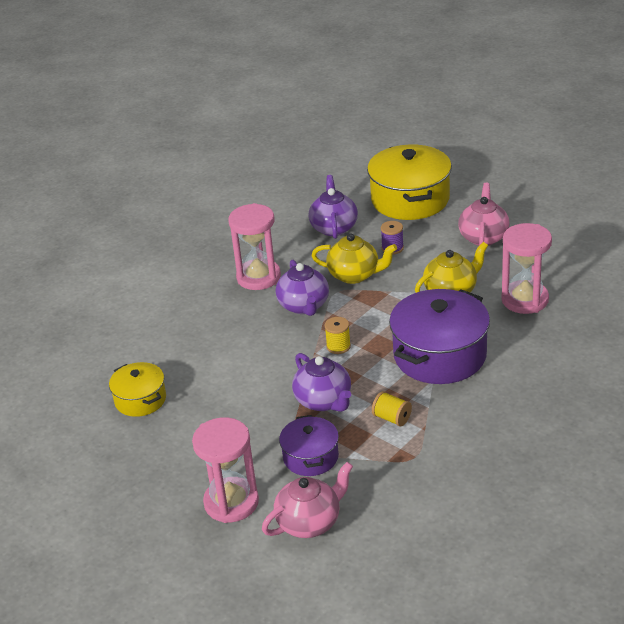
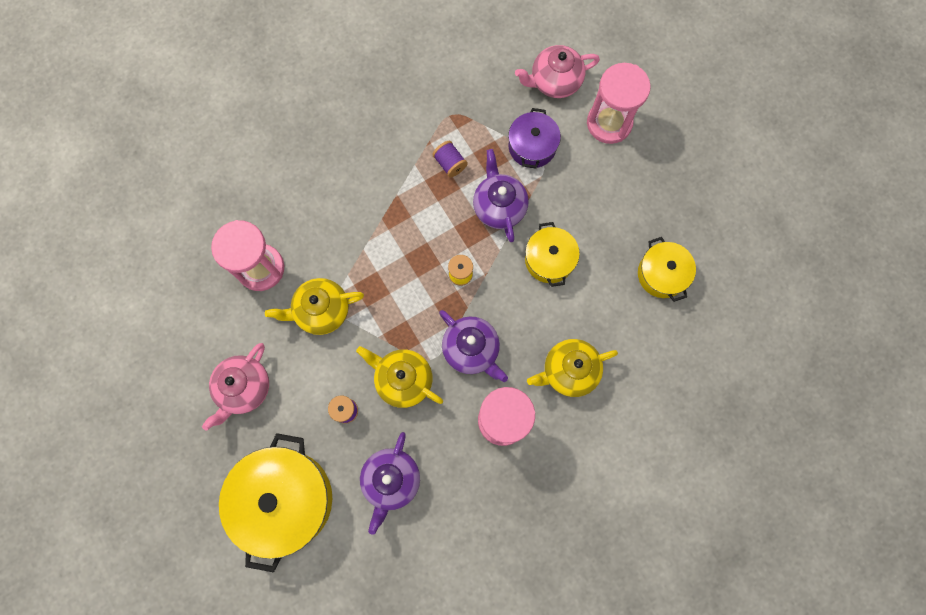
camera: 165 degrees left, 40 degrees up
purple teapot [276,260,329,316] -> purple teapot turned 135 degrees clockwise [439,310,508,382]
yellow spool [372,391,412,427] -> purple spool [432,141,468,178]
purple pot [389,289,490,384] -> none
none -> yellow pot [525,222,580,287]
none -> yellow teapot [527,339,618,397]

